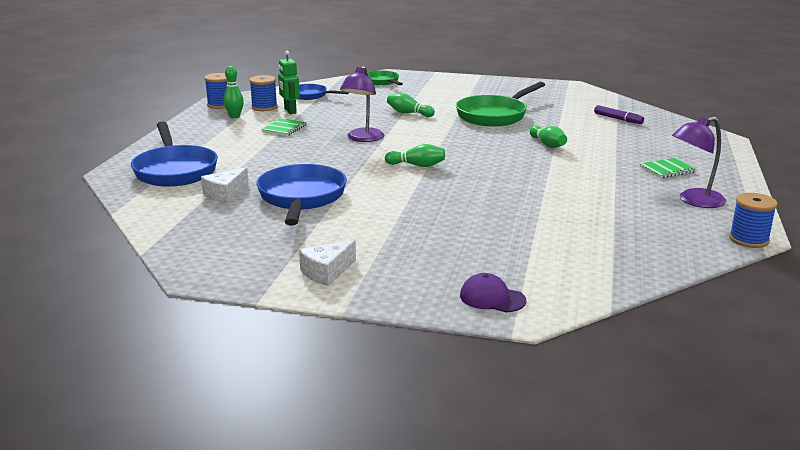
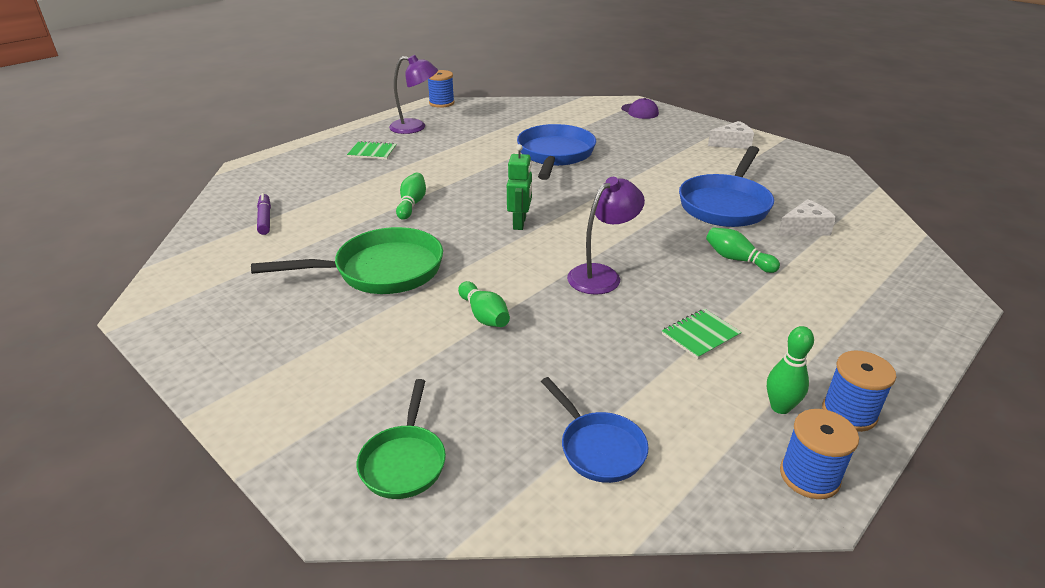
camera: 150 degrees left, 10 degrees up
blue pan [131,122,218,187] -> blue pan moved to [517,124,596,180]
blue spool [249,75,278,111] -> blue spool moved to [822,350,896,432]
green robot [278,51,300,114] -> green robot moved to [507,144,532,230]
green bowling pin [385,144,445,167] -> green bowling pin moved to [706,227,780,273]

